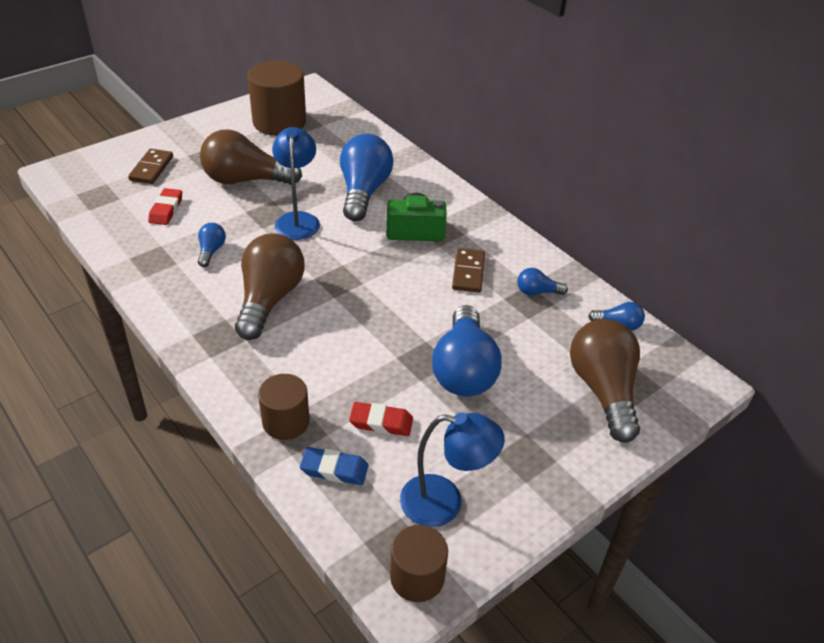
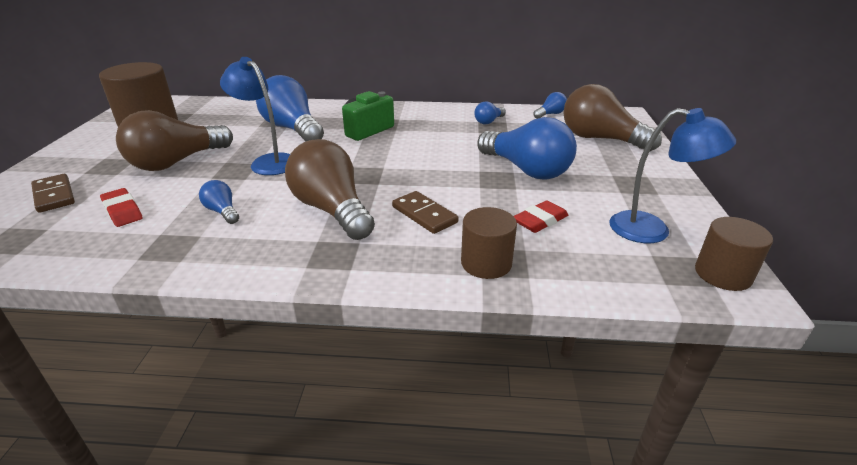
camera: 45 degrees left, 10 degrees down
blue eraser [300,447,369,485] -> none
blue lamp [400,412,505,527] -> blue lamp turned 60 degrees clockwise [609,108,736,243]
brown domino [452,248,485,292] -> brown domino moved to [392,191,459,234]

